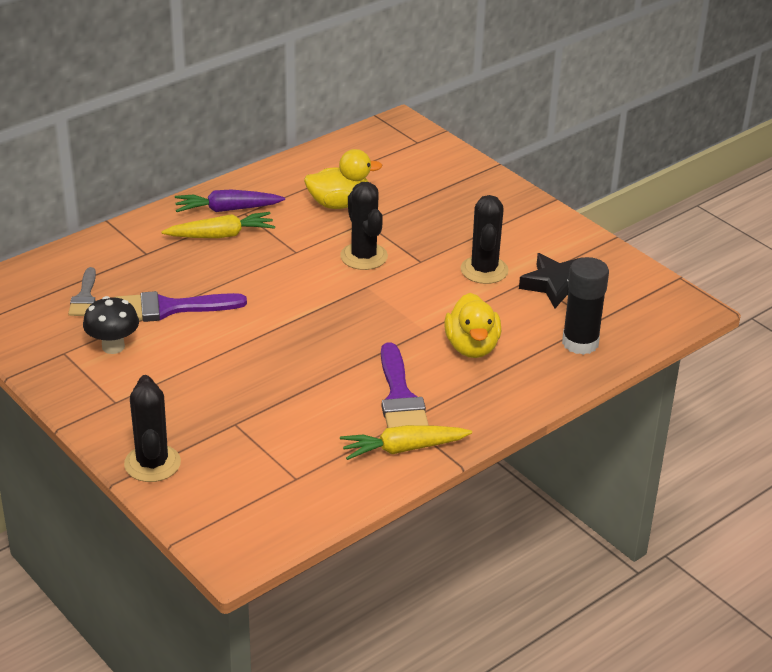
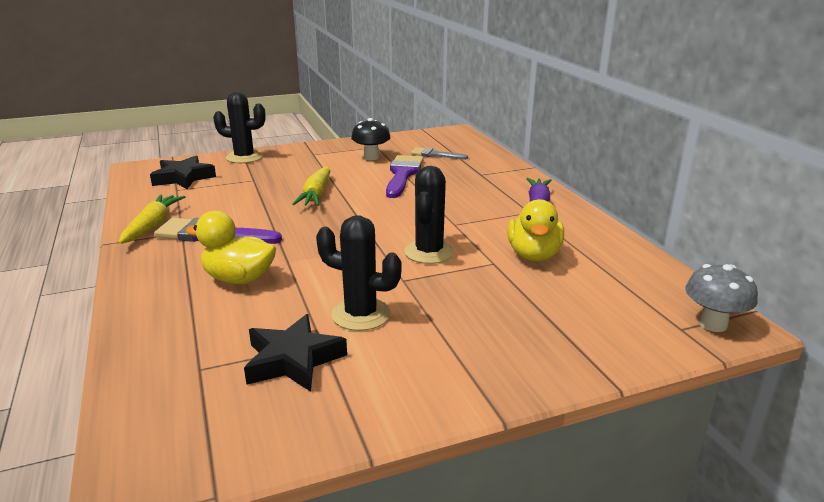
camera: 110 degrees right, 10 degrees down
yellow carrot [161,212,275,238] -> yellow carrot moved to [292,167,330,206]
black cactus [340,182,388,270] -> black cactus turned 75 degrees counterclockwise [404,166,454,264]
black glue stick [562,257,609,355] -> none
none -> black star [150,156,216,189]
none -> grey mushroom [685,264,758,332]

